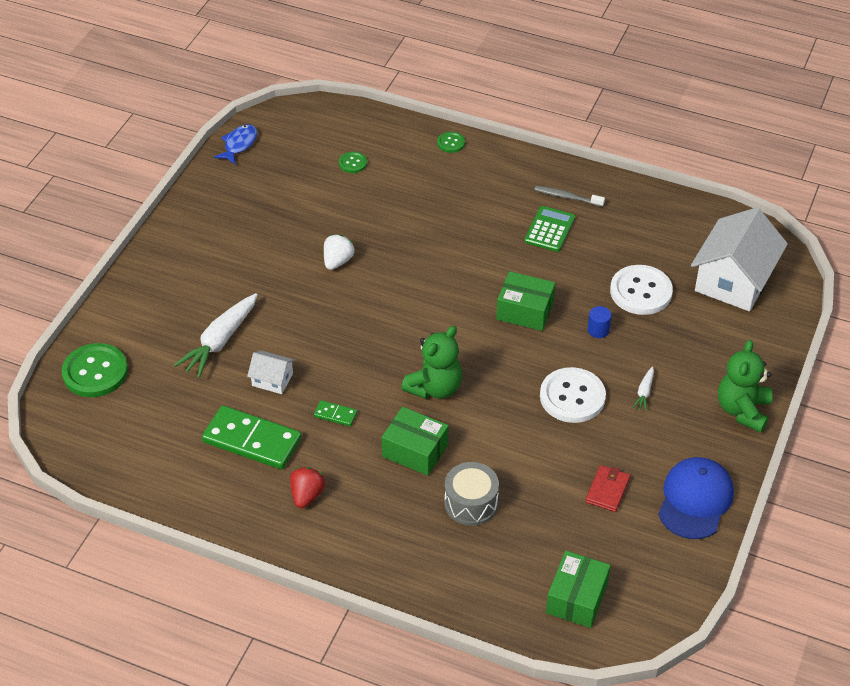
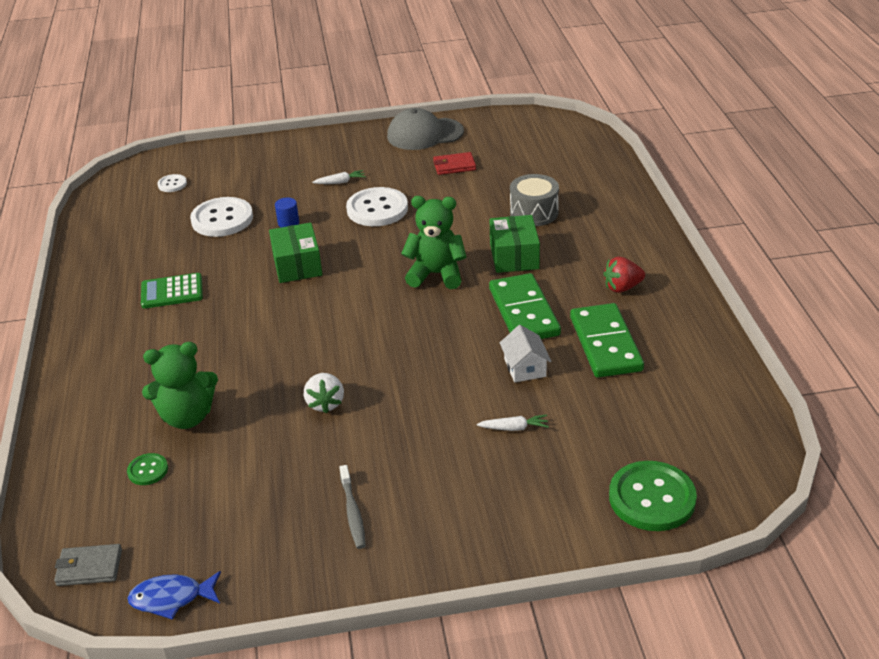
camera: 120 degrees left, 10 degrees down
white carrot [174,293,258,378] -> white carrot [477,415,549,431], size x0.47
green domino [314,400,357,426] -> green domino [489,273,561,339], size x2.23
white strawberry [324,234,355,270] -> white strawberry turned 90 degrees counterclockwise [304,373,344,413]
green button [437,132,465,153] -> none
grey toothbrush [535,186,605,207] -> grey toothbrush moved to [339,465,366,549]
green box [546,551,611,628] -> none
blue cap [658,457,734,539] -> grey cap [387,108,464,150]
white house [691,207,788,311] -> white button [157,174,187,192]
green teddy bear [718,340,772,433] -> green teddy bear moved to [142,342,218,429]
none -> grey wallet [54,544,122,586]

